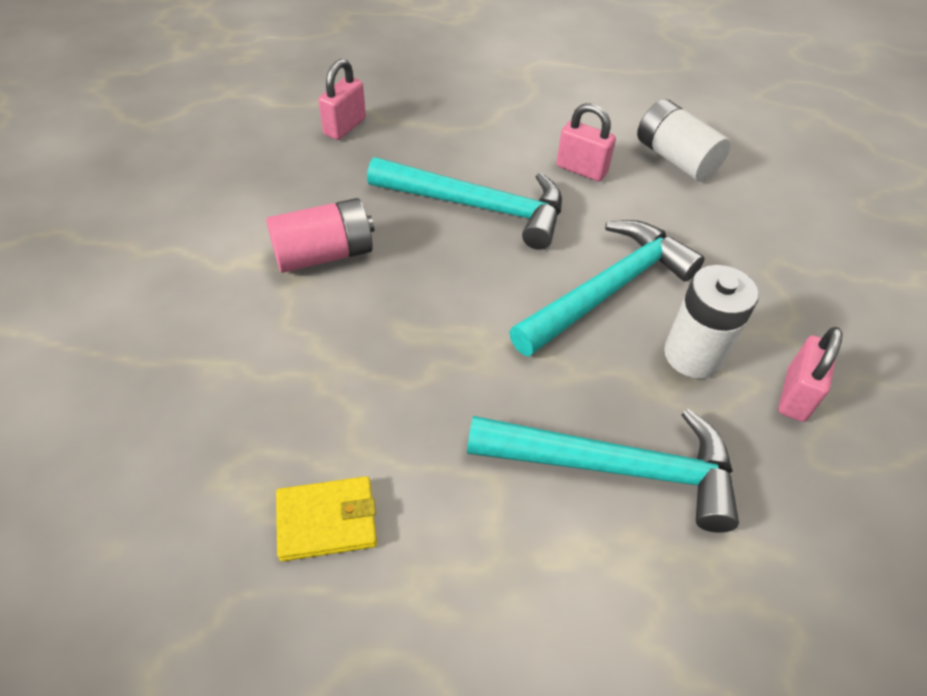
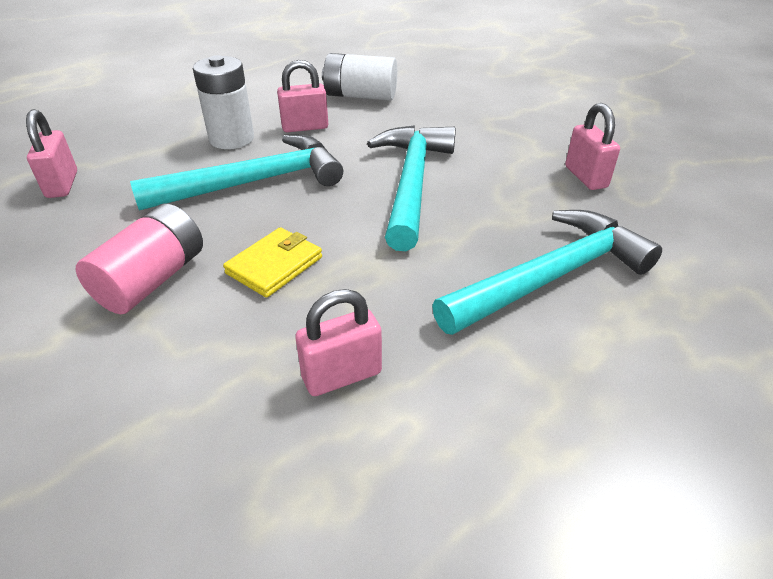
camera: 40 degrees left, 10 degrees down
yellow wallet [276,476,377,561] -> yellow wallet moved to [223,227,322,298]
white battery [664,265,759,379] -> white battery moved to [193,55,254,149]
none -> pink padlock [295,289,382,396]

